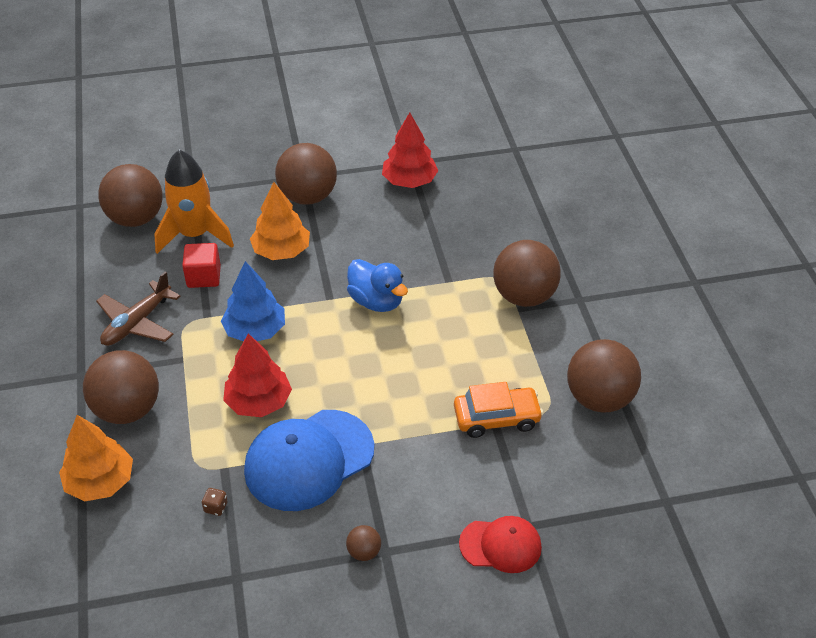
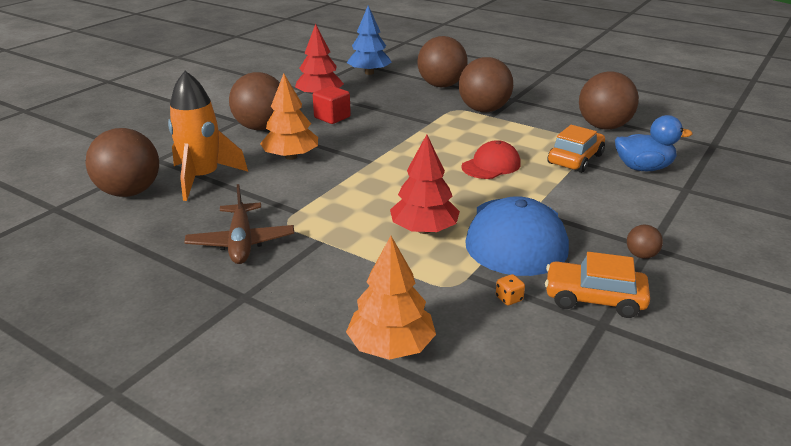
camera: 45 degrees left, 15 degrees down
brown ball [83,350,159,424] -> brown ball moved to [417,36,468,87]
red cube [182,243,221,288] -> red cube moved to [313,86,351,124]
brown dice [202,488,228,516] -> orange dice [496,274,525,306]
blue tree [221,261,285,341] -> blue tree moved to [347,5,392,75]
blue duck [347,259,408,312] -> blue duck moved to [615,115,692,171]
red cap [459,516,542,573] -> red cap moved to [461,140,521,179]
none -> orange car [545,252,650,318]

